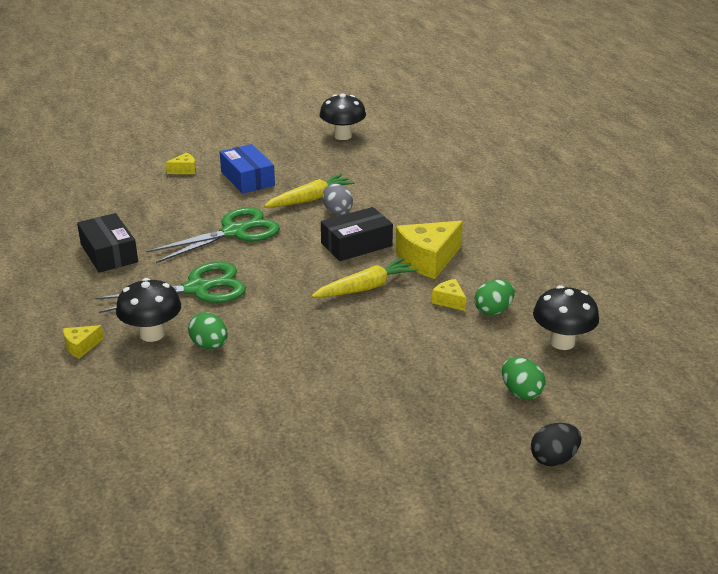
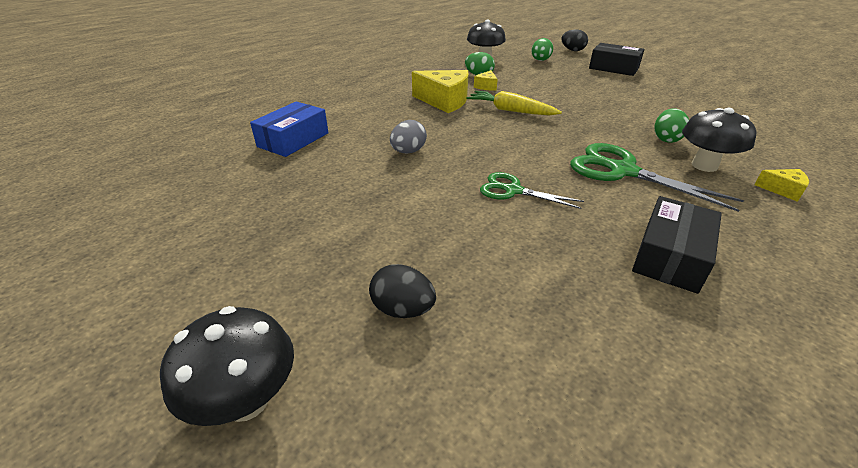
camera: 120 degrees left, 5 degrees up
green scissors [146,207,280,263] -> green scissors [480,172,584,209], size x0.61
yellow cheese [166,152,196,174] -> black egg [369,264,436,318]
blue box [220,144,275,194] -> blue box moved to [250,102,328,157]
yellow carrot [264,174,355,207] -> none
black mushroom [320,94,366,140] -> black mushroom moved to [160,306,294,426]
black box [321,207,393,261] -> black box moved to [589,43,645,76]

